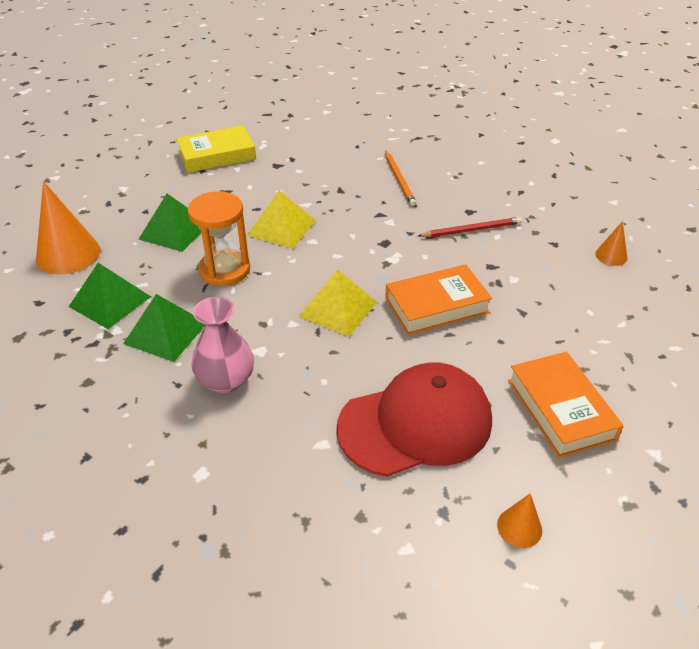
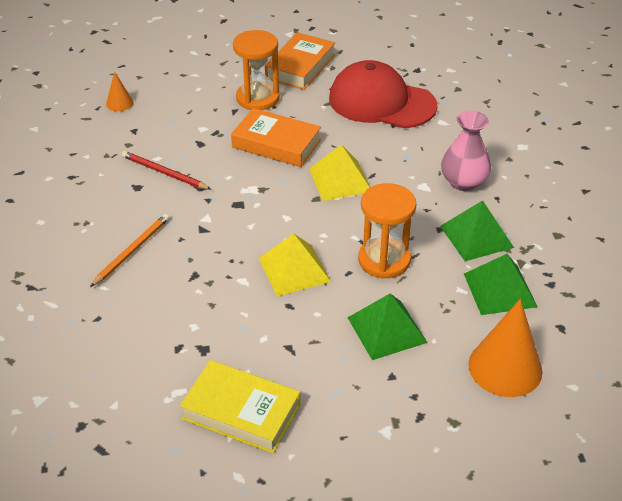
camera: 135 degrees left, 0 degrees up
orange cone [497,493,542,548] -> none
none -> orange hourglass [233,30,280,110]

